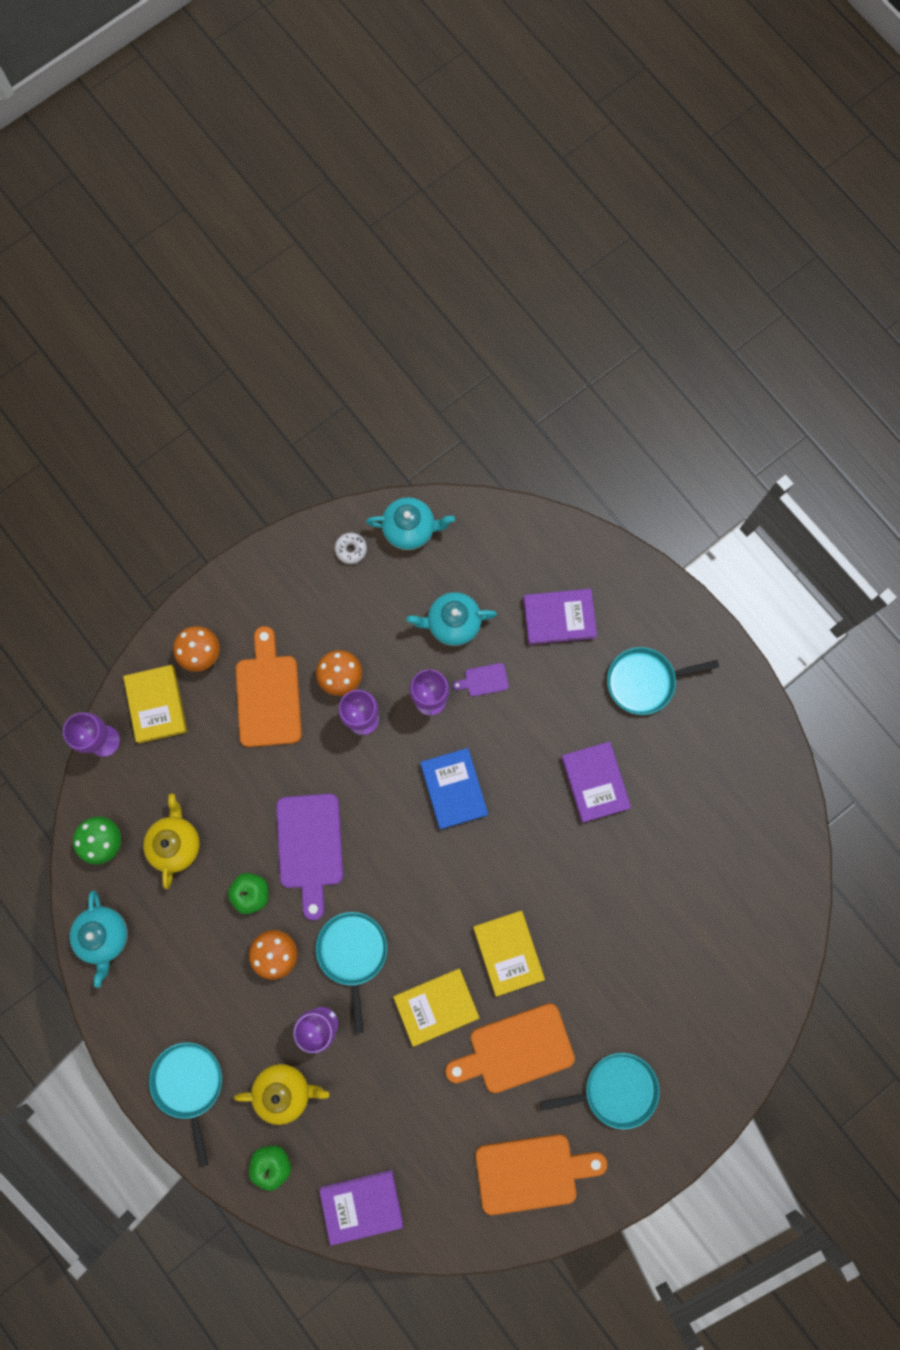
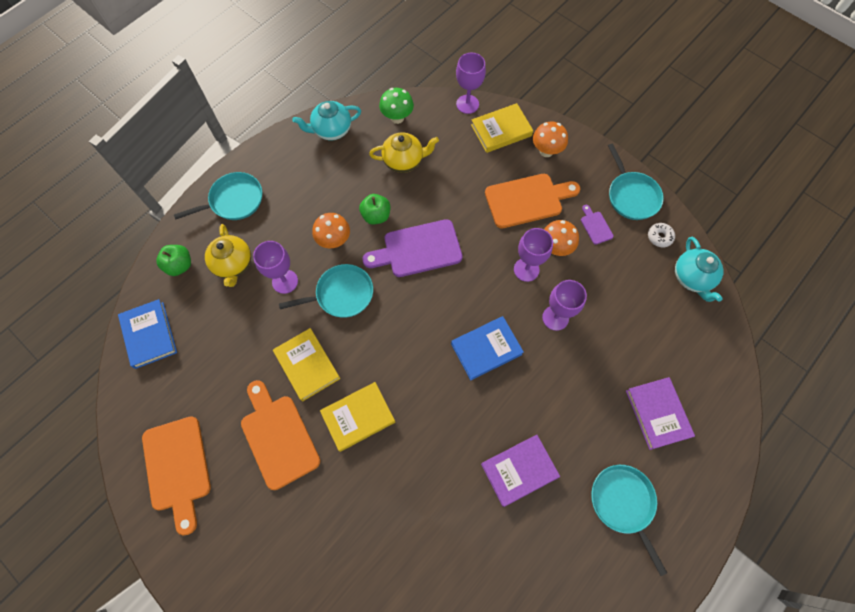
camera: 80 degrees right, 10 degrees down
purple book [319,1170,403,1246] -> blue book [118,299,177,369]
turquoise teapot [407,592,497,646] -> none
purple cutting board [452,663,509,697] -> purple cutting board moved to [581,205,614,245]
turquoise pan [540,1053,660,1129] -> turquoise pan moved to [608,144,664,220]

